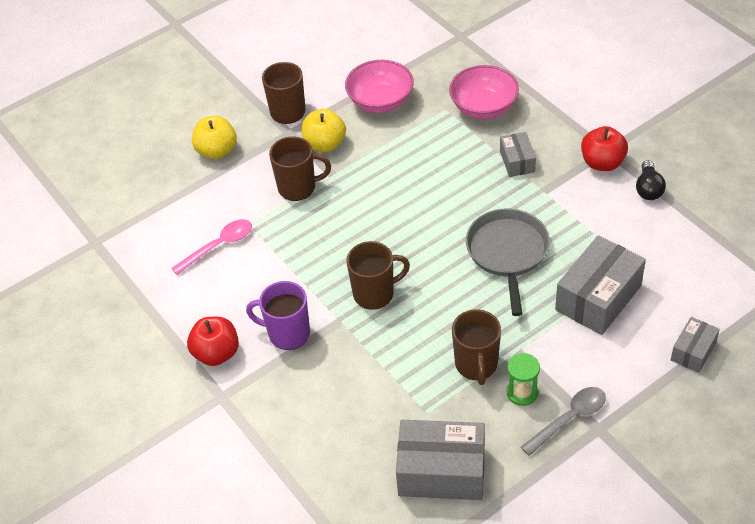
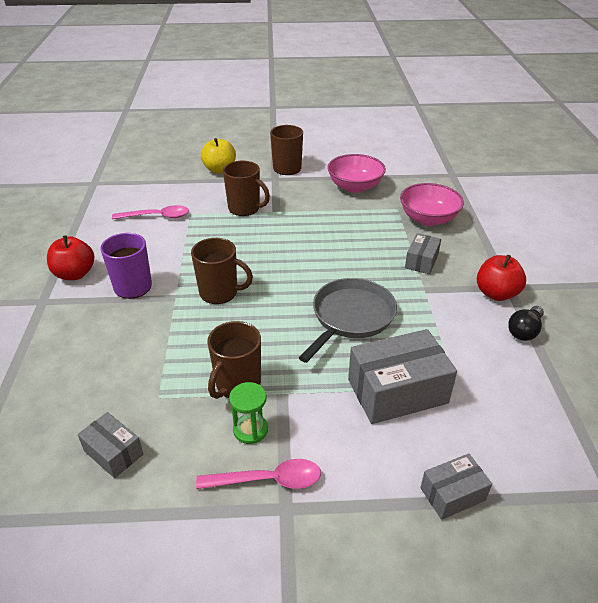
camera: 30 degrees right, 10 degrees down
yellow apple [302,109,346,152] -> none
grey box [396,420,485,500] -> grey box [77,412,143,478], size x0.54
grey spoon [521,387,606,456] -> pink spoon [196,459,321,489]

